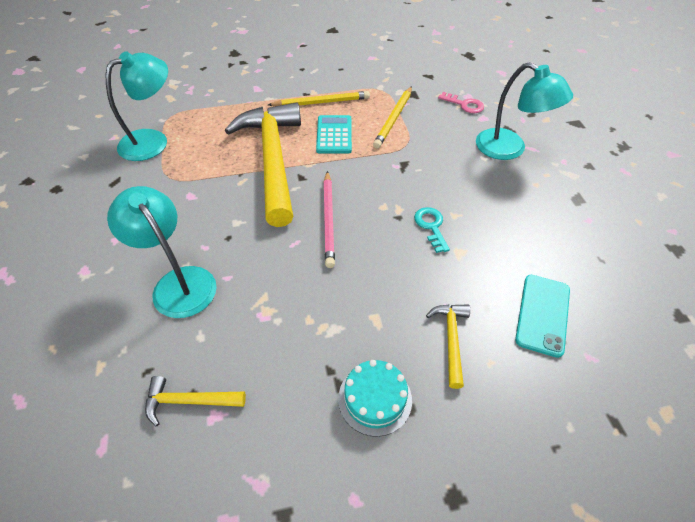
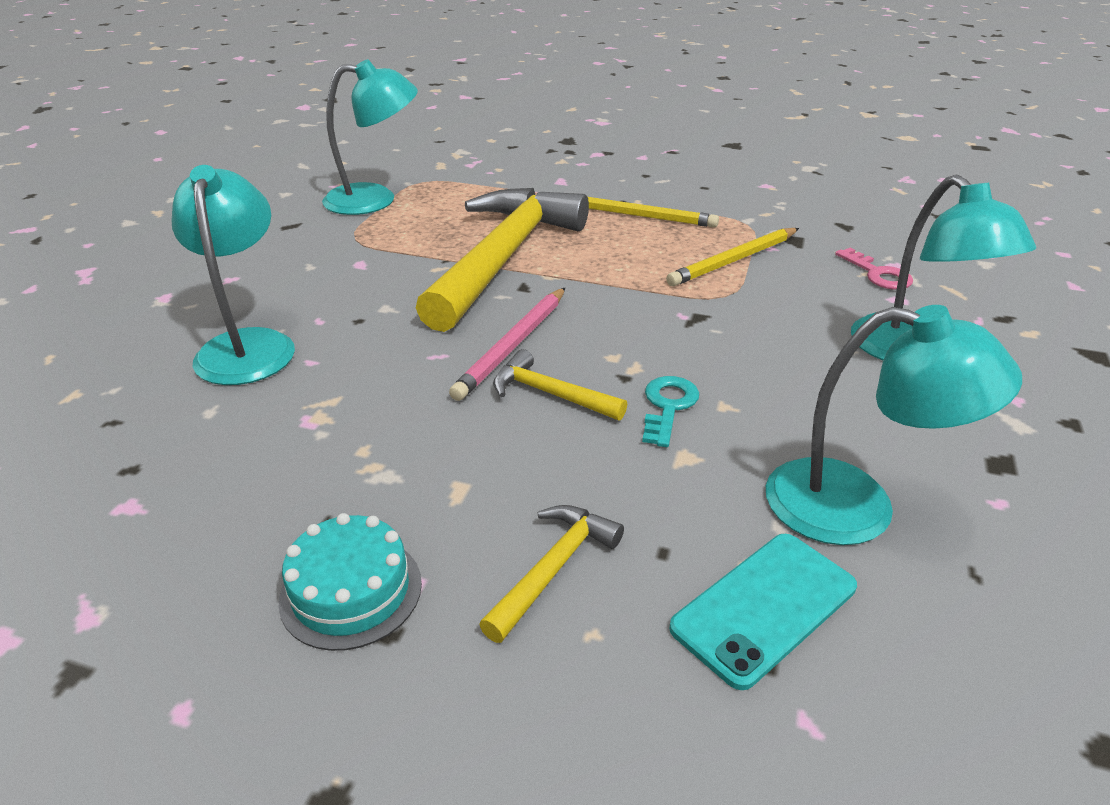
camera: 30 degrees right, 15 degrees down
yellow hammer [145,376,246,426] -> yellow hammer moved to [493,349,627,420]
turquoise calculator [316,115,352,153] -> none
none -> turquoise lamp [766,305,1022,545]

